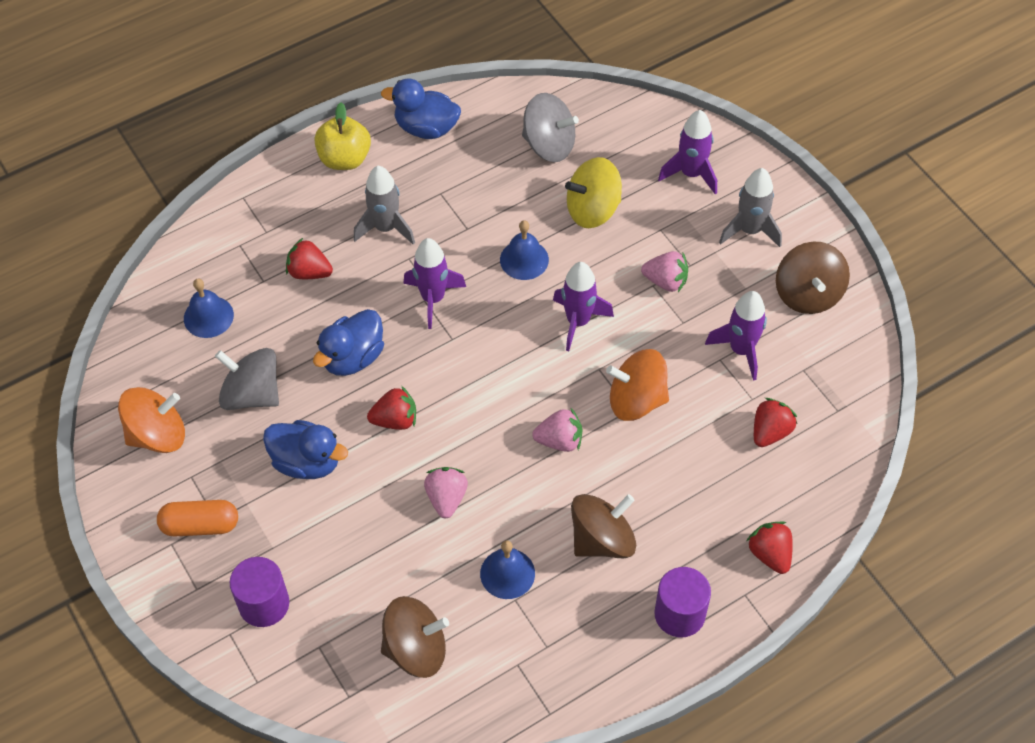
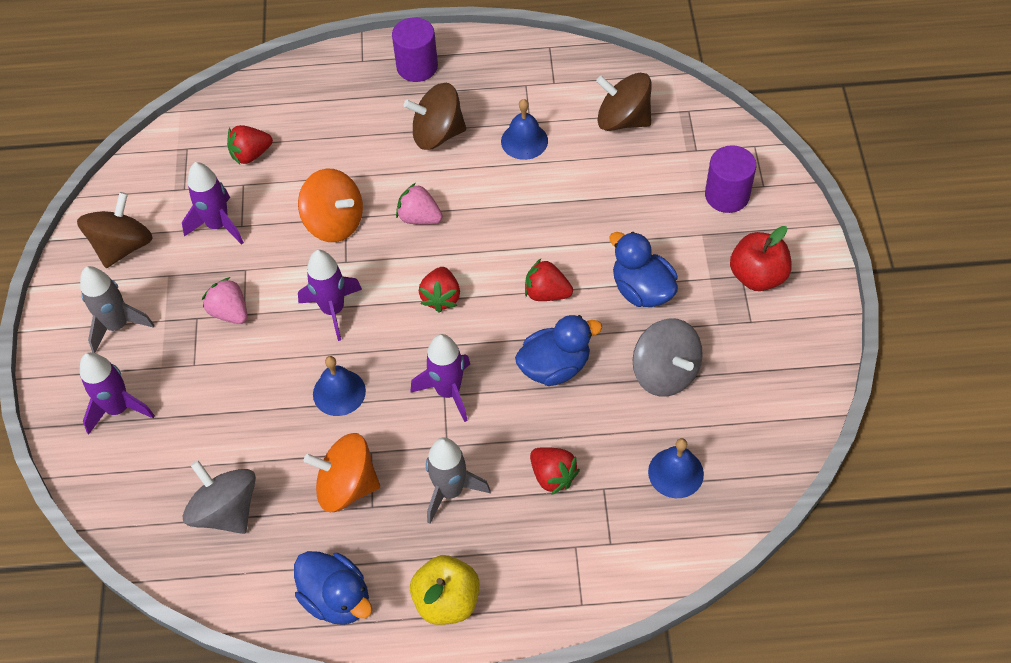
camera: 150 degrees left, 0 degrees up
orange spinning top [118,387,185,453] -> orange spinning top moved to [303,433,380,512]
orange capsule [157,500,238,537] -> red apple [730,226,792,291]
pink strawberry [424,467,468,518] -> none
yellow spinning top [565,157,622,228] -> none
red strawberry [747,521,793,574] -> red strawberry moved to [419,267,460,313]

